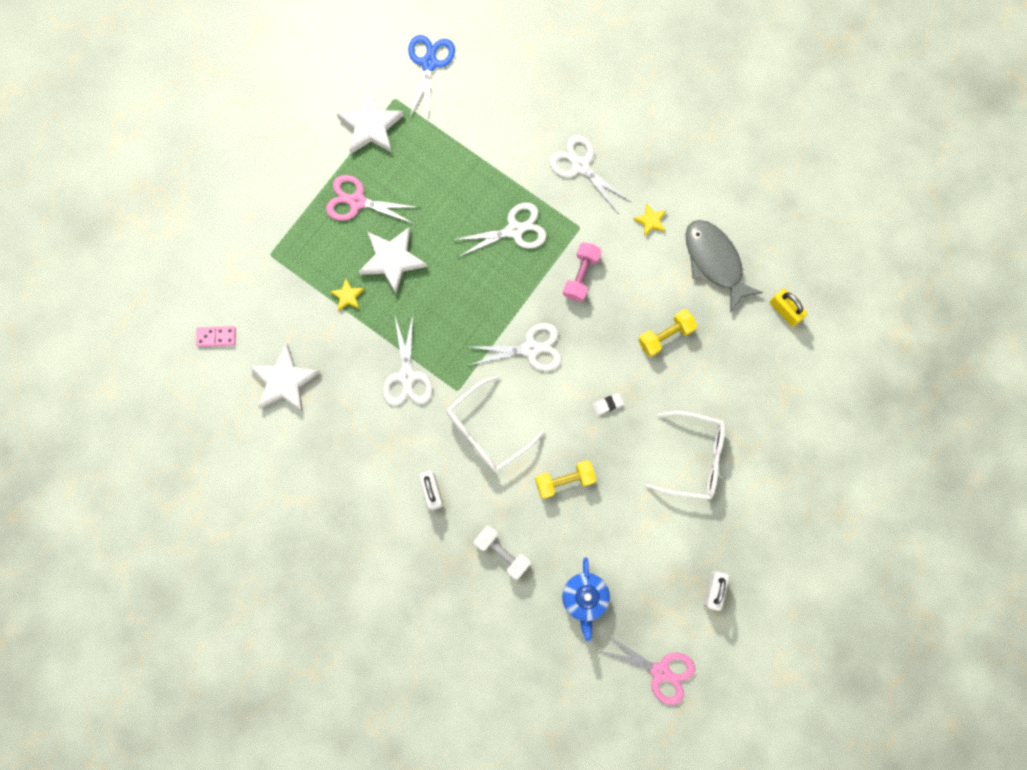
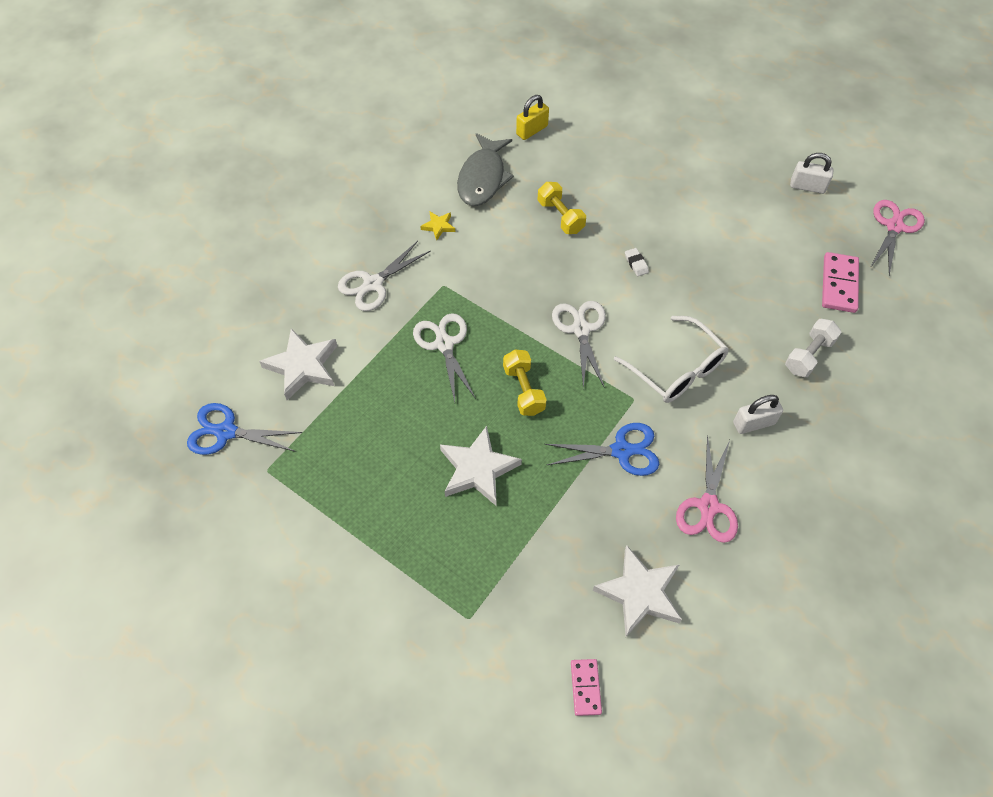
camera: 90 degrees left, 20 degrees down
pink scissors [326,175,420,224] -> pink scissors moved to [676,434,738,543]
yellow star [330,279,364,311] -> none
white star [336,90,404,154] -> white star moved to [259,328,337,400]
white scissors [383,314,432,406] -> blue scissors [544,423,659,476]
yellow dumbbell [535,460,596,499] -> yellow dumbbell moved to [503,350,547,416]
blue teapot [562,557,610,641] -> pink domino [822,252,859,313]
pink dumbbell [563,242,602,302] -> none
white glasses [645,411,725,500] -> none
grey fish [685,220,763,313] -> grey fish turned 45 degrees counterclockwise [457,133,514,206]

